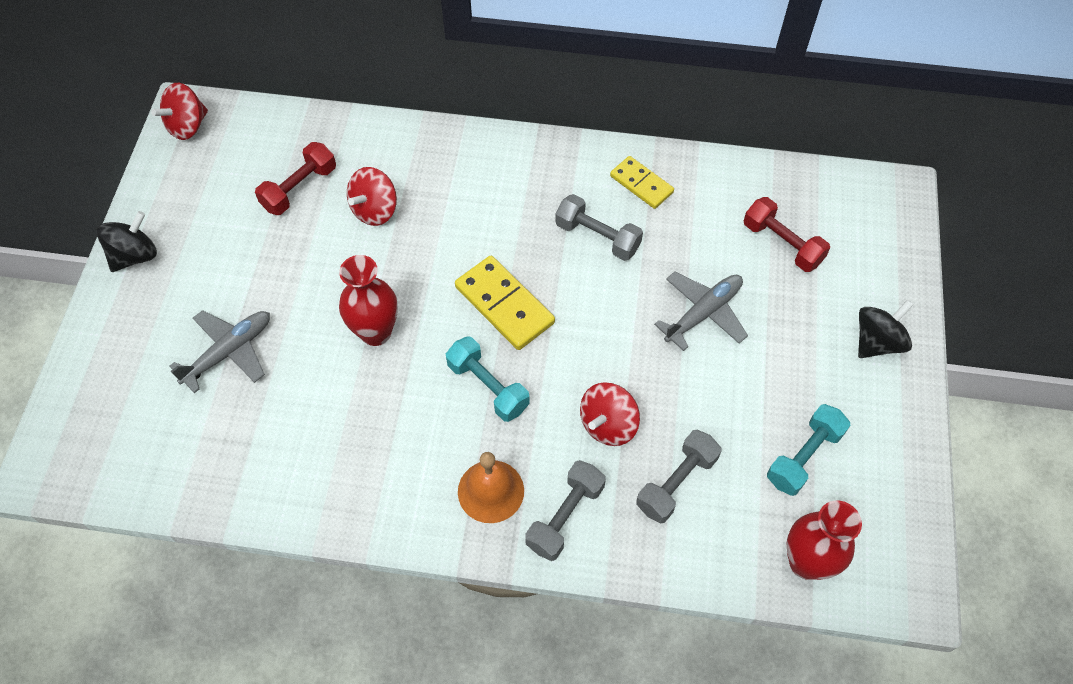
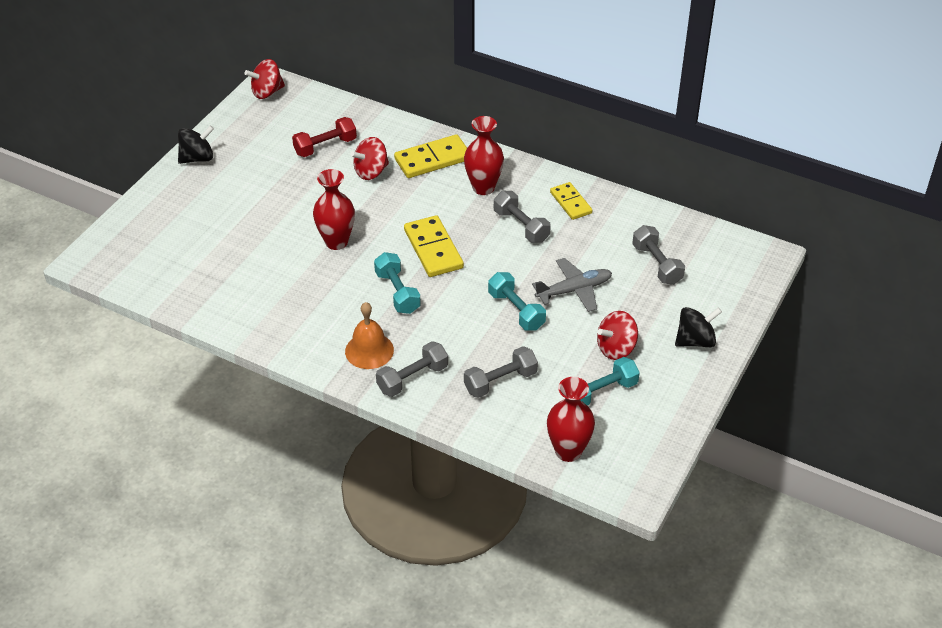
camera: 20 degrees right, 15 degrees down
grey plane [169,310,270,393] -> none
red spinning top [580,382,640,446] -> red spinning top moved to [597,311,638,360]
red dumbbell [744,197,830,272] -> grey dumbbell [632,225,685,285]
none -> yellow domino [394,134,467,178]
none -> red vase [464,116,504,195]
none -> turquoise dumbbell [488,272,546,331]

